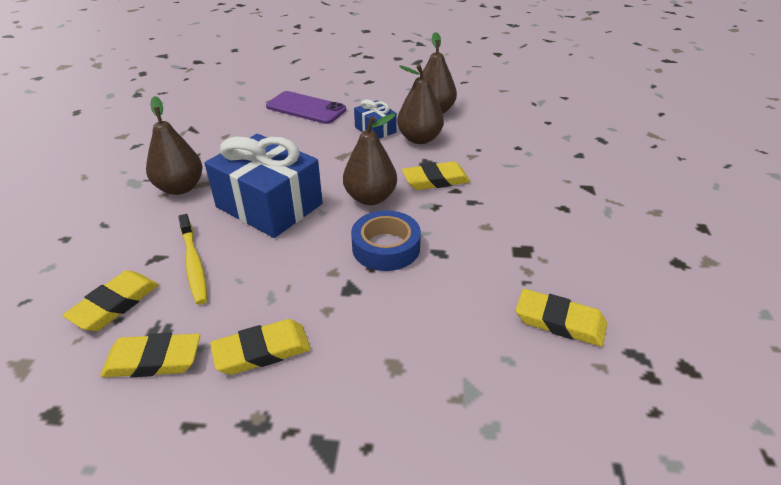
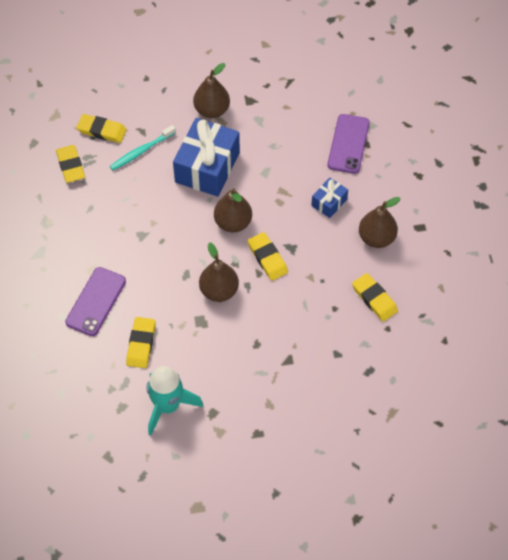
camera: 75 degrees right, 20 degrees up
yellow toothbrush [178,214,207,305] -> turquoise toothbrush [110,125,176,170]
yellow eraser [210,319,311,375] -> yellow eraser moved to [352,273,398,322]
blue tape [351,210,421,271] -> none
brown pear [397,65,444,144] -> brown pear moved to [199,242,239,302]
none -> purple phone [65,267,126,336]
none -> turquoise rocket [147,366,203,435]

